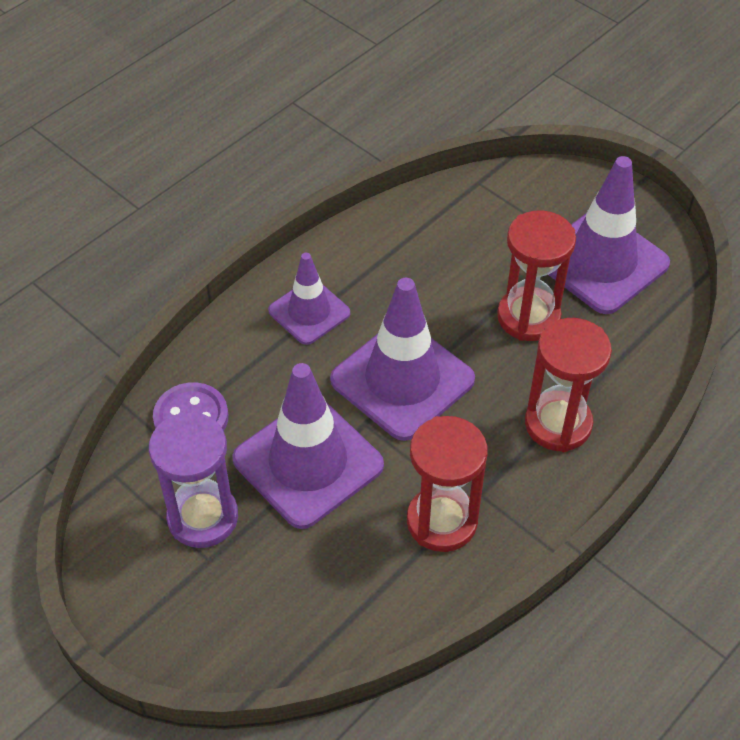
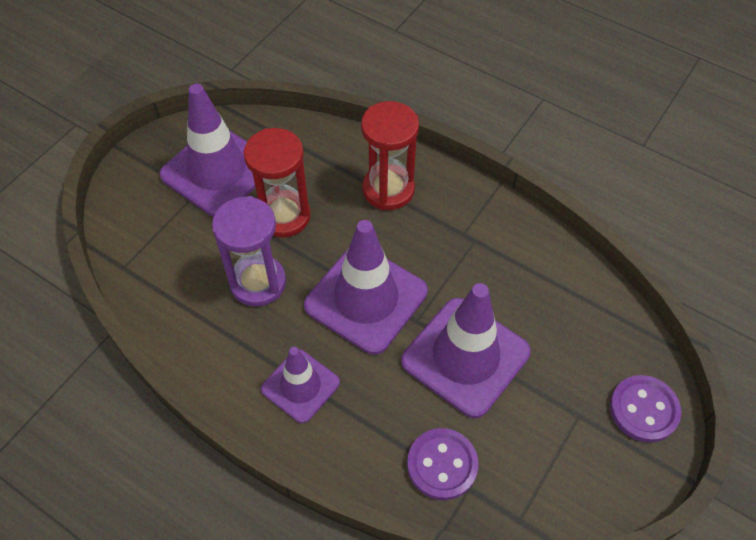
camera: 100 degrees left, 5 degrees up
purple hourglass [149,412,238,548] -> purple hourglass moved to [212,196,286,306]
red hourglass [407,416,488,552] -> none
none -> purple button [610,375,681,443]

